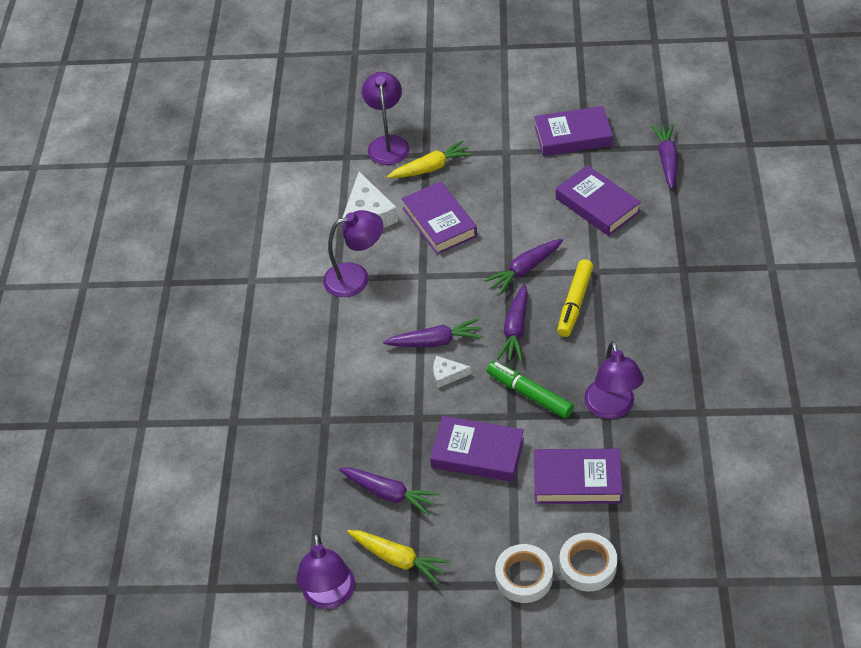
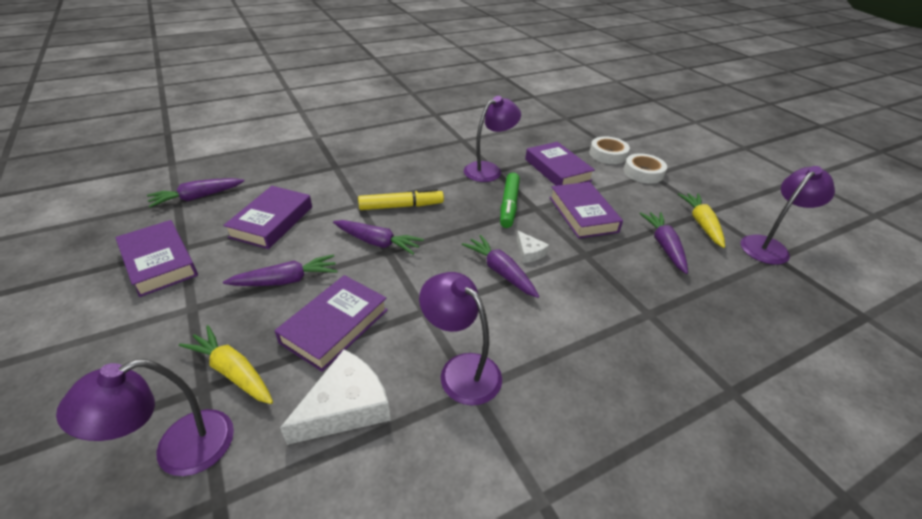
camera: 125 degrees left, 10 degrees down
purple carrot [497,284,528,362] -> purple carrot moved to [223,254,337,286]

